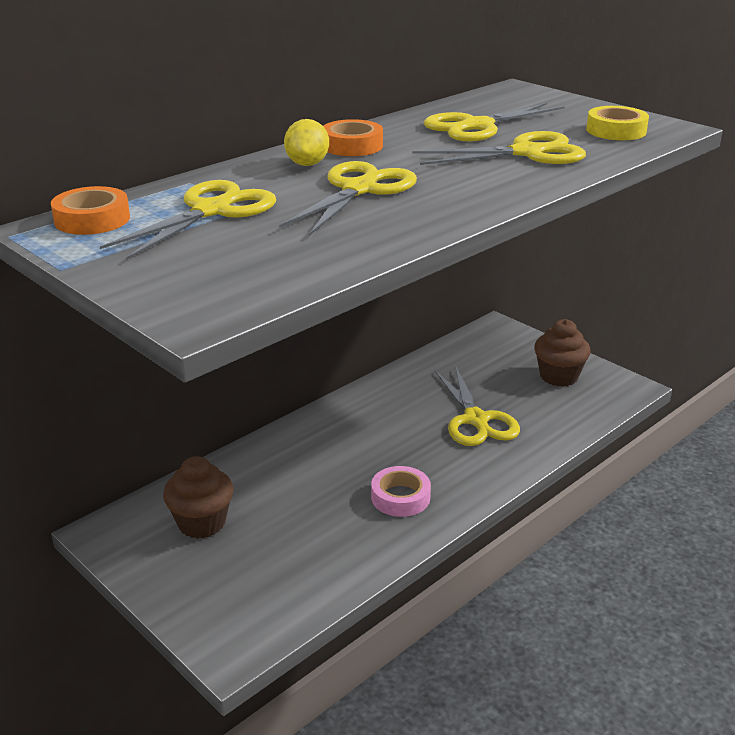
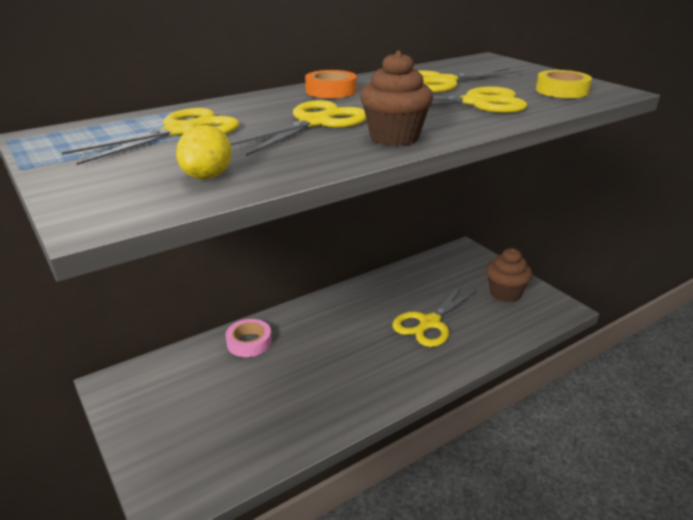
camera: 10 degrees right, 0 degrees up
orange tape [51,186,130,235] -> none
brown cupcake [163,456,233,539] -> brown cupcake moved to [360,50,433,146]
yellow lemon [284,119,329,166] -> yellow lemon moved to [176,125,232,179]
pink tape [371,466,431,517] -> pink tape moved to [226,319,272,357]
yellow scissors [435,365,520,446] -> yellow scissors turned 45 degrees clockwise [392,285,478,347]

